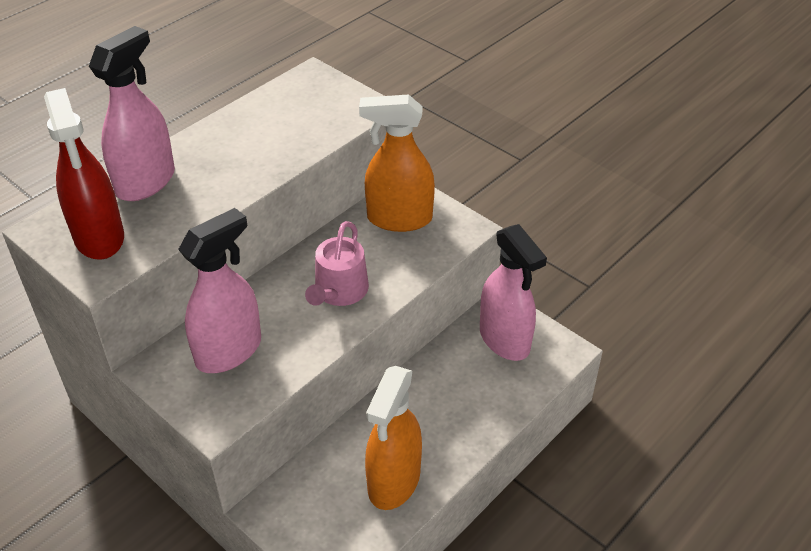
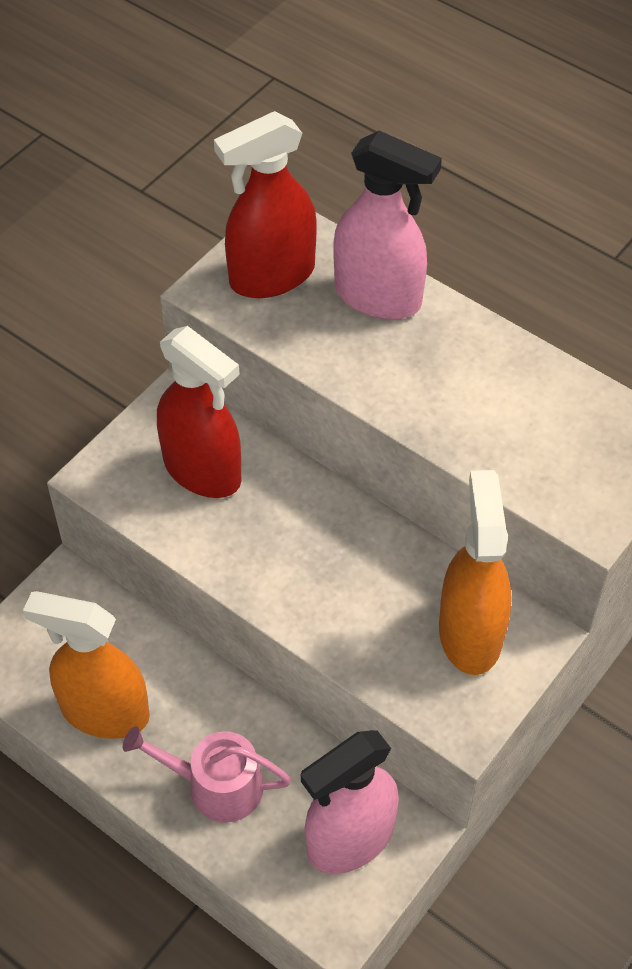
camera: 85 degrees right, 10 degrees up
pink spray bottle [178,208,261,373] -> red spray bottle [157,326,241,498]
pink watering can [305,221,369,306] -> pink watering can moved to [123,726,291,823]

